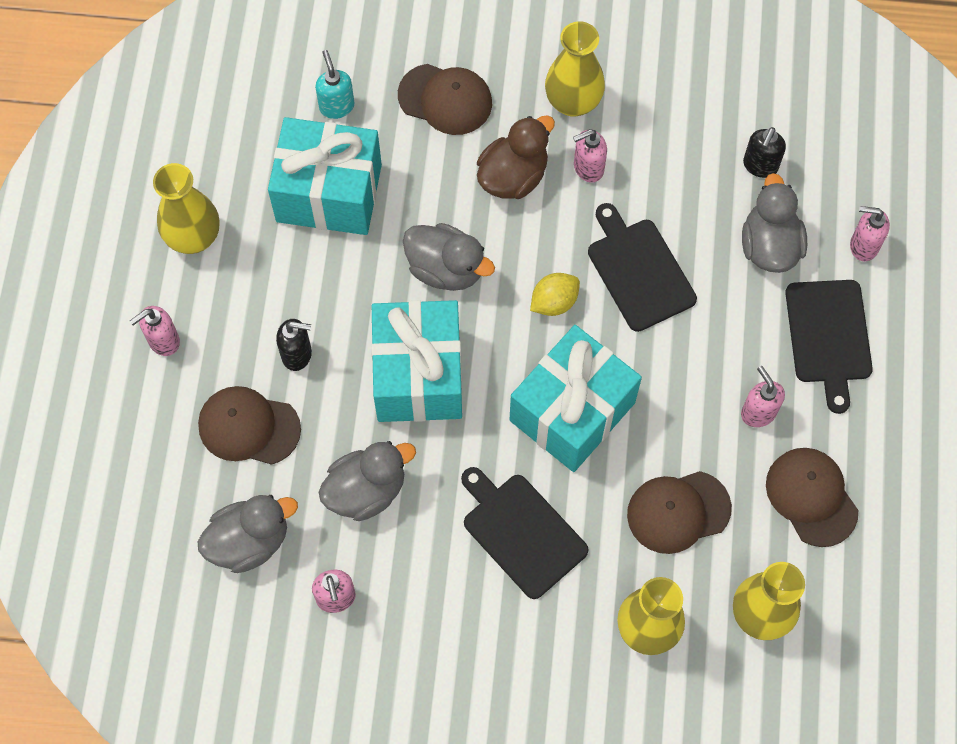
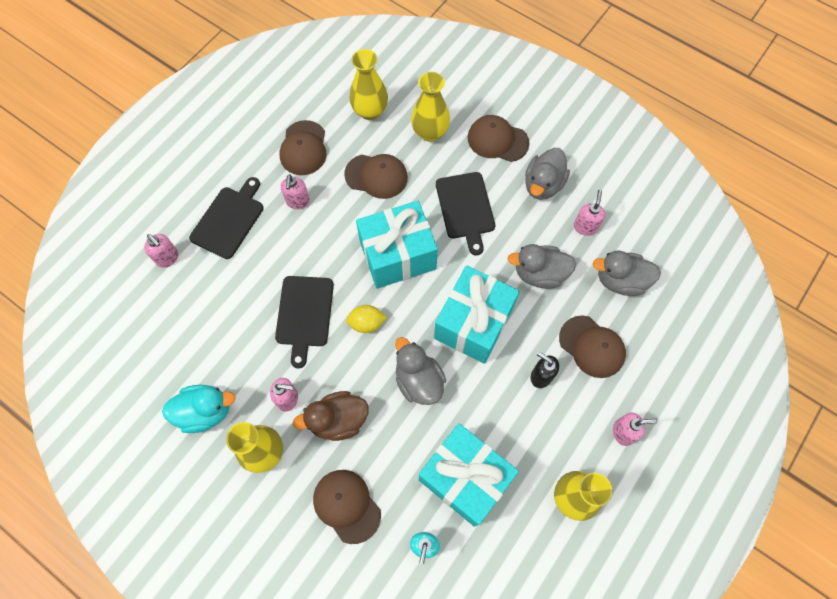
camera: 150 degrees left, 0 degrees up
grey duck [742,173,807,273] -> grey duck moved to [525,148,570,200]
black soap dispenser [743,127,786,178] -> none
none -> turquoise duck [162,385,236,433]
none -> brown cap [468,115,530,162]

